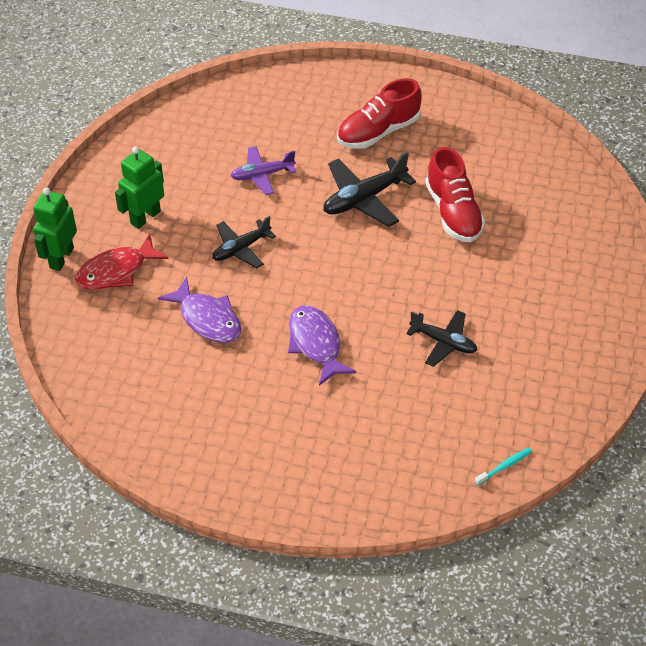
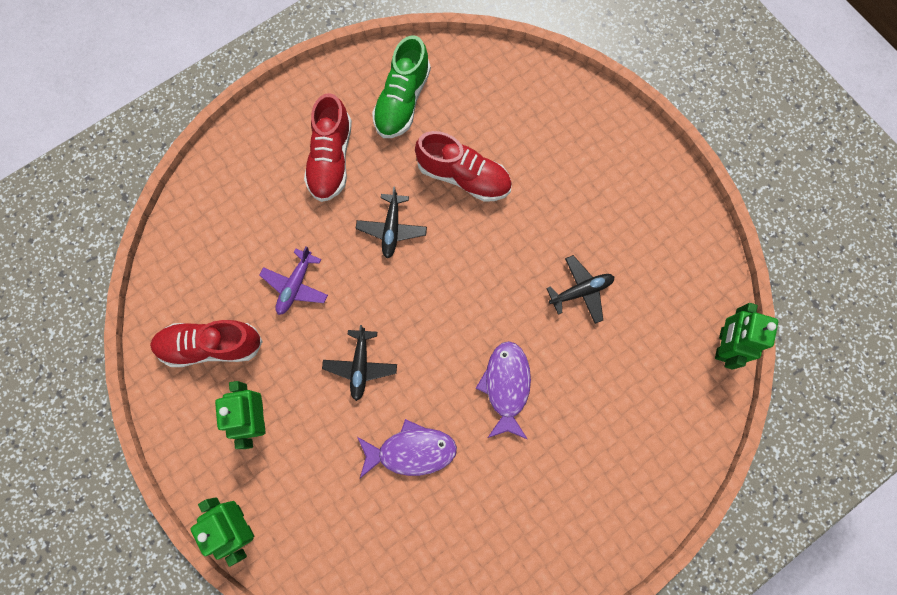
camera: 50 degrees left, 25 degrees up
red fish [75,234,169,290] -> none
purple fish [288,305,357,386] -> purple fish turned 75 degrees clockwise [476,341,531,439]
black plane [324,151,416,227] -> black plane [356,186,427,259], size x0.67
turquoise toothbrush [475,448,532,485] -> green robot [715,303,778,370]
none -> red shoe [150,320,263,367]
none -> green shoe [372,35,431,138]

